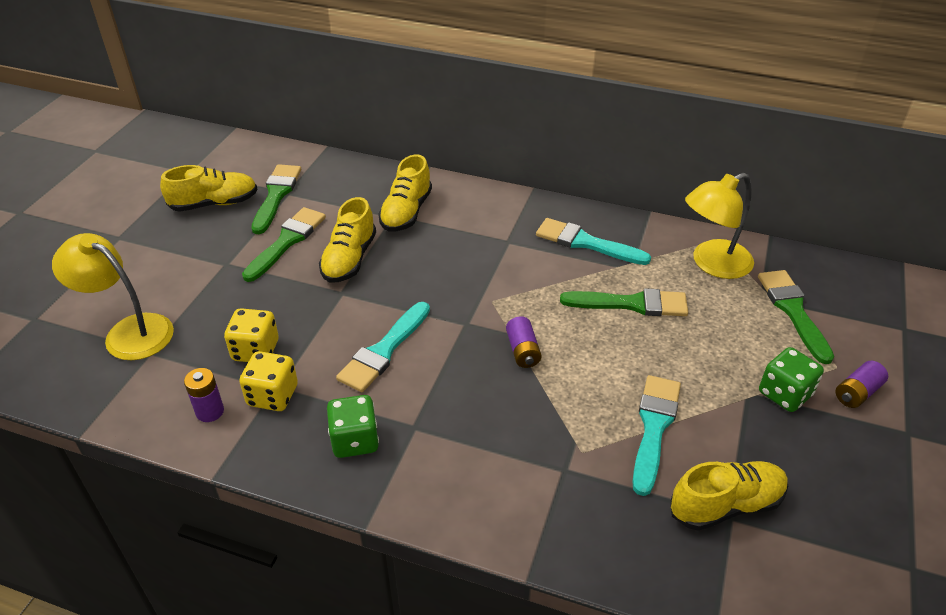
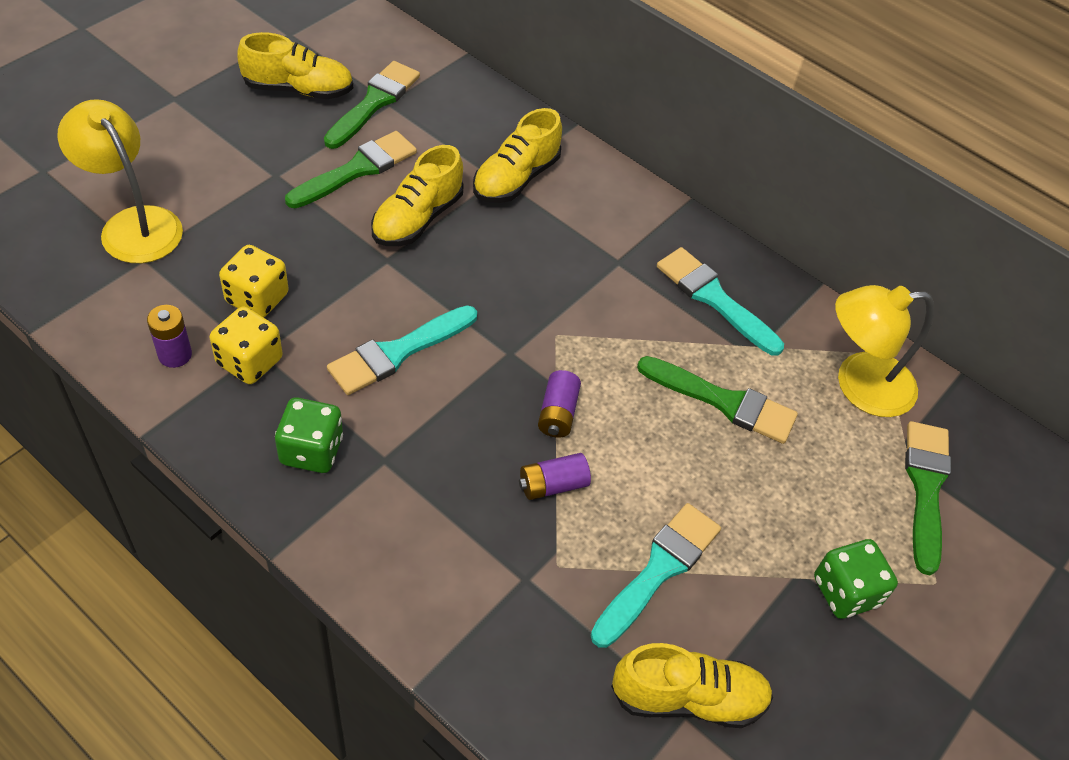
camera: 15 degrees right, 10 degrees up
purple battery [836,361,888,408] -> purple battery moved to [519,453,591,500]

